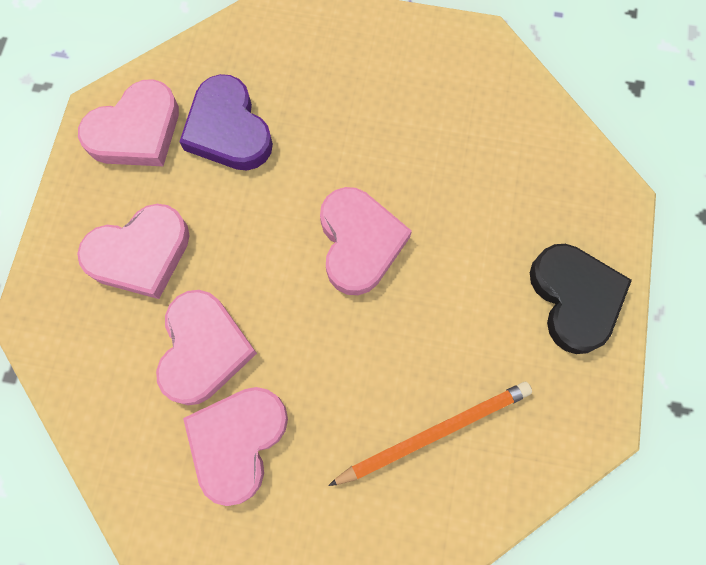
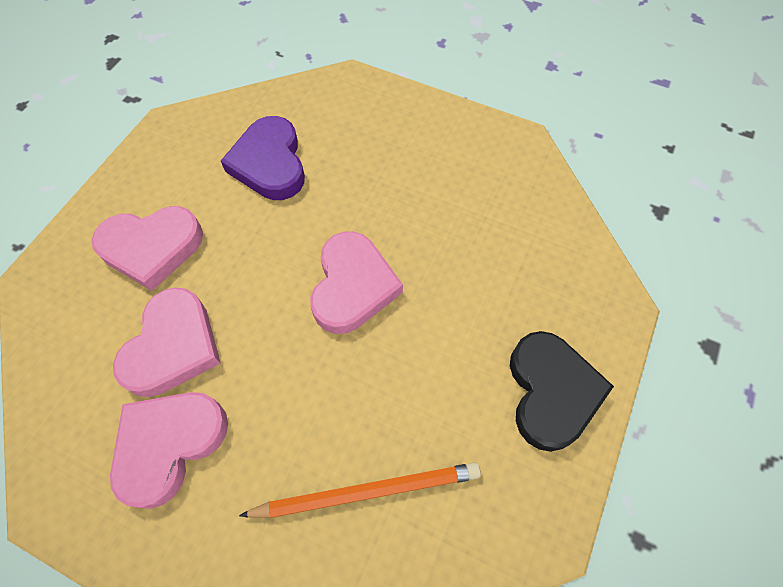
camera: 15 degrees right, 10 degrees down
pink heart [78,79,179,166] -> none

